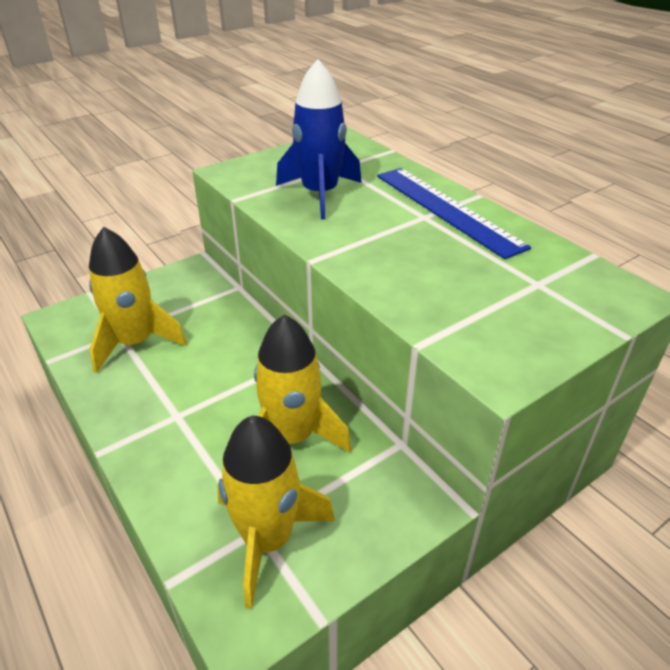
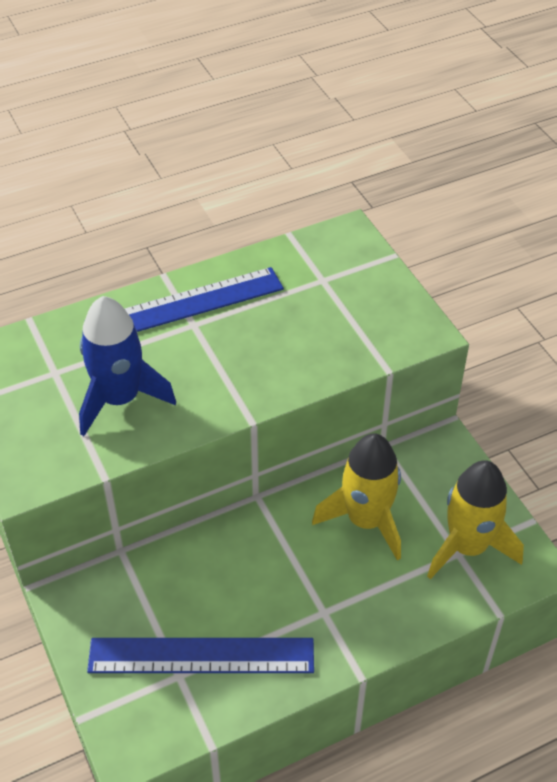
camera: 80 degrees left, 10 degrees up
yellow rocket [89,227,187,373] -> blue ruler [87,638,314,673]

